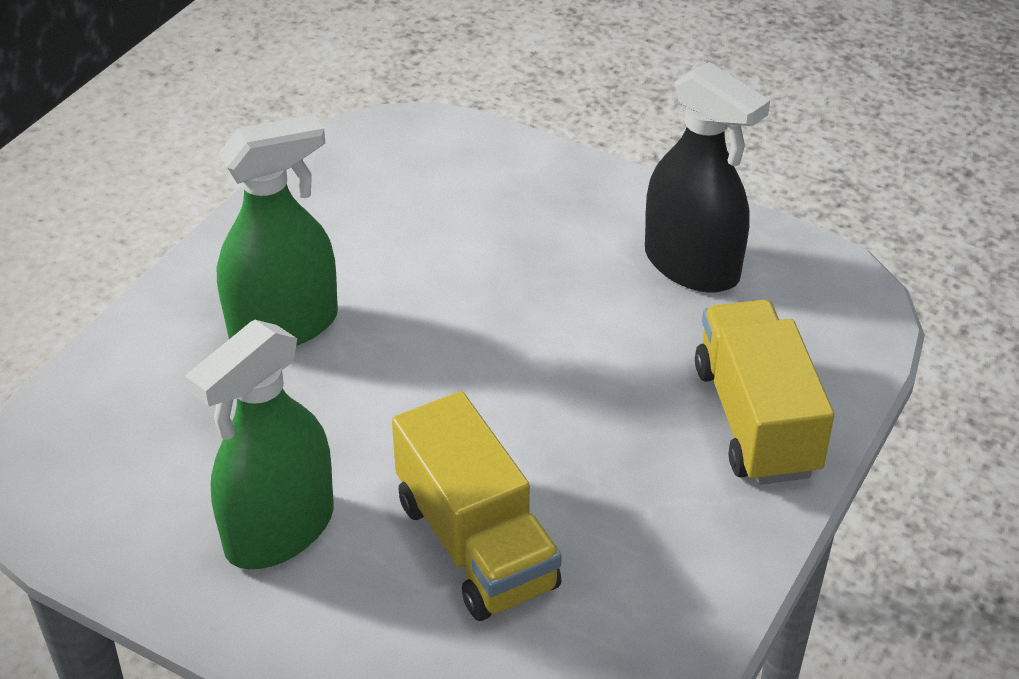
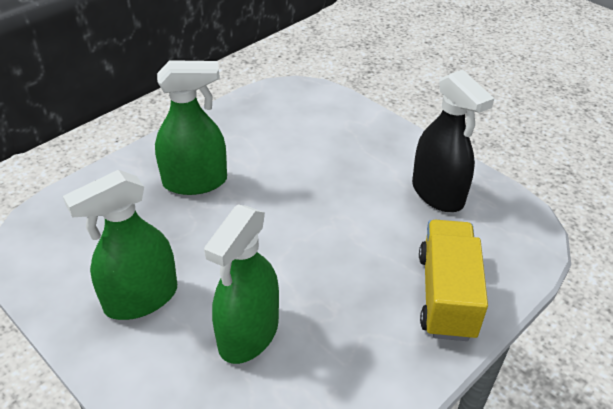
camera: 15 degrees right, 0 degrees up
yellow truck [392,391,562,621] -> green spray bottle [204,204,279,364]

